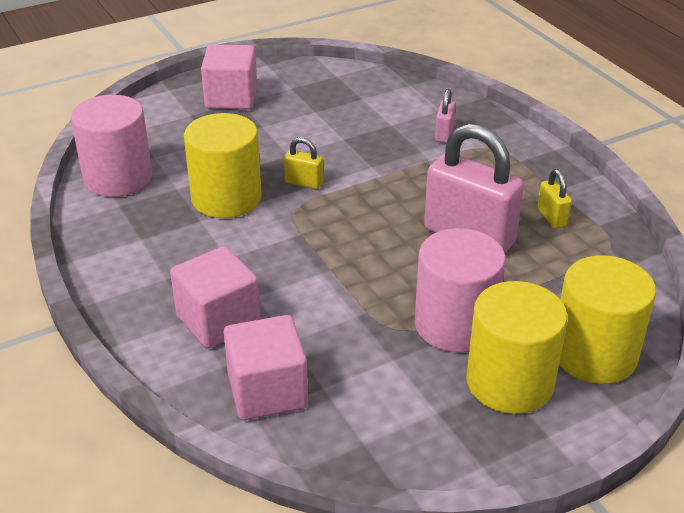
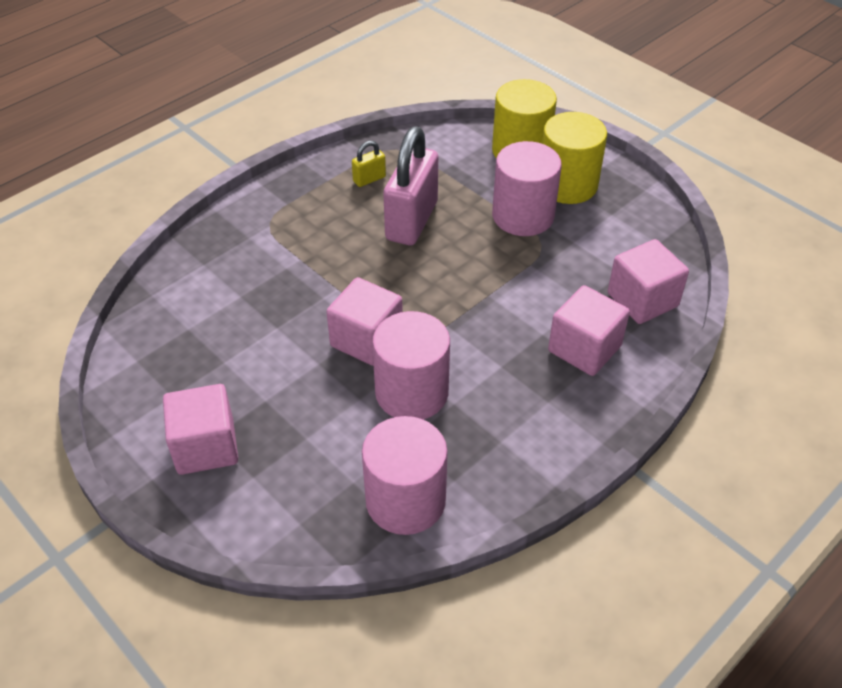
camera: 105 degrees left, 10 degrees up
yellow cylinder [184,113,262,218] -> pink cylinder [372,311,450,420]
yellow padlock [284,137,323,189] -> pink cube [326,277,403,366]
pink padlock [435,89,456,143] -> none

